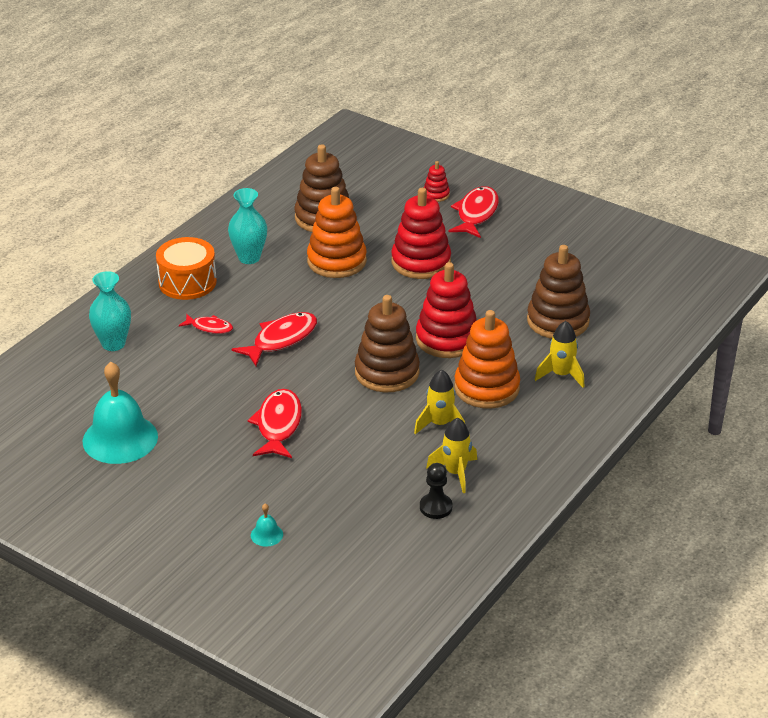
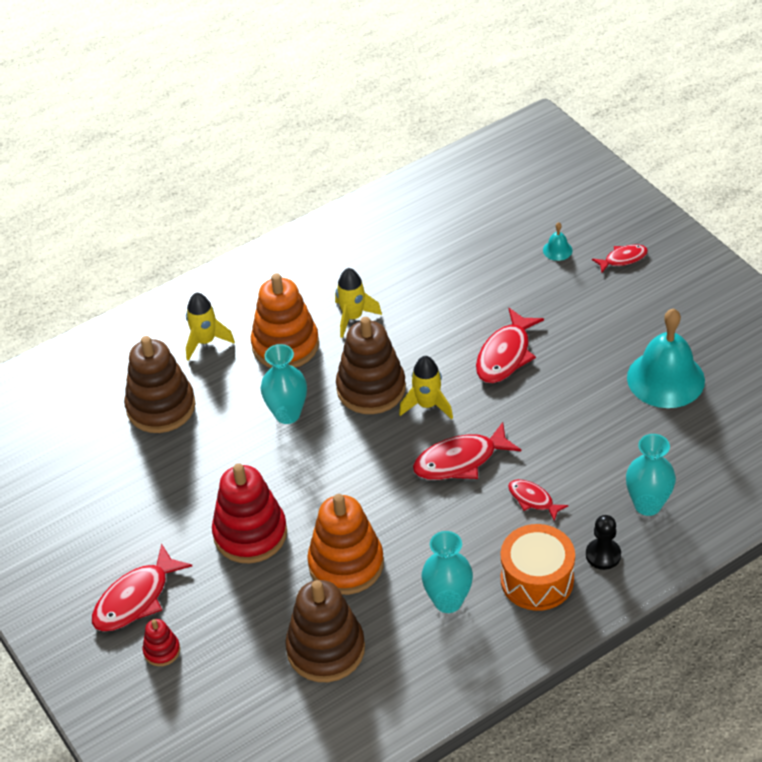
camera: 155 degrees left, 10 degrees up
red stacking toy [416,262,477,358] -> turquoise vase [261,344,307,424]
black pawn [420,463,452,519] -> black pawn moved to [586,515,621,570]
yellow rocket [426,418,477,493] -> yellow rocket moved to [399,356,453,419]
none -> red fish [592,244,648,273]

